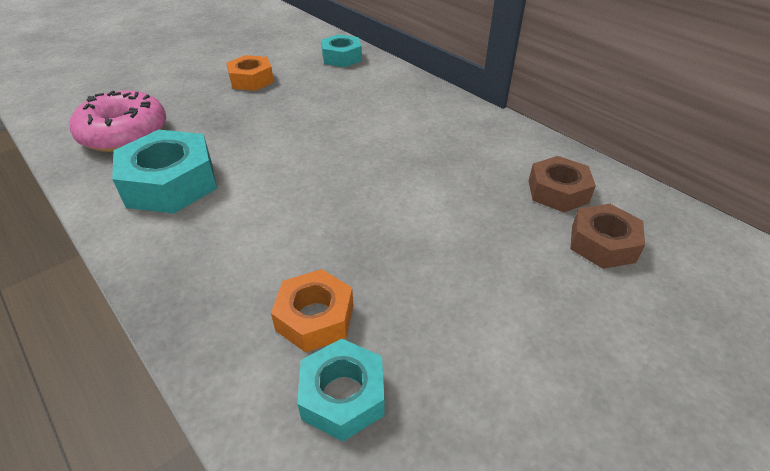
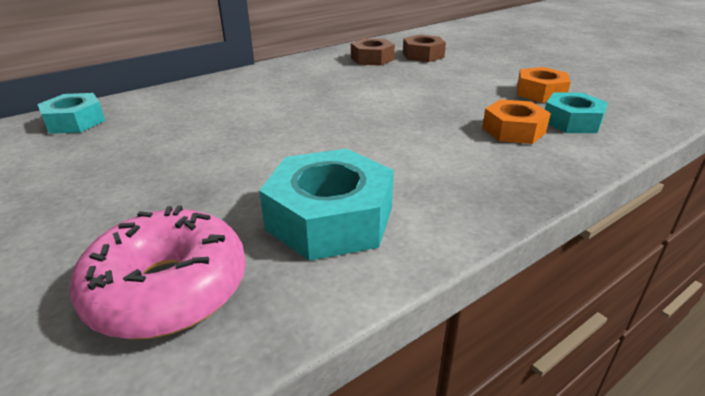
camera: 85 degrees left, 10 degrees down
orange nut [226,55,274,91] -> orange nut moved to [517,67,571,103]

